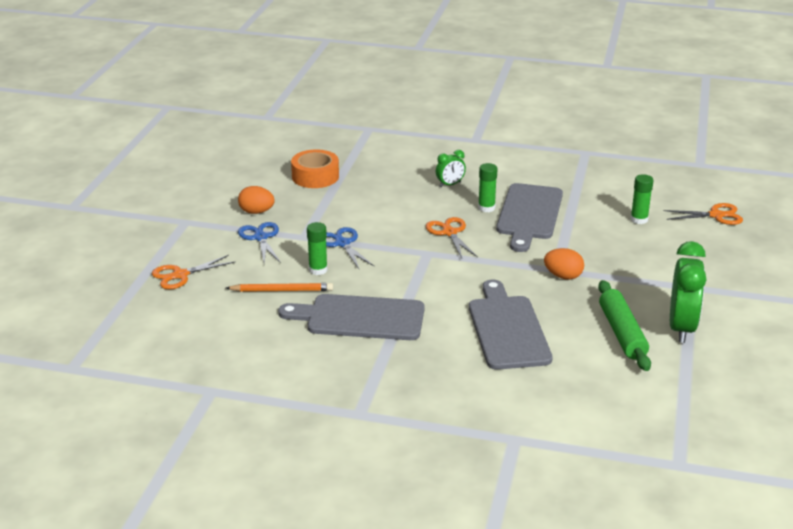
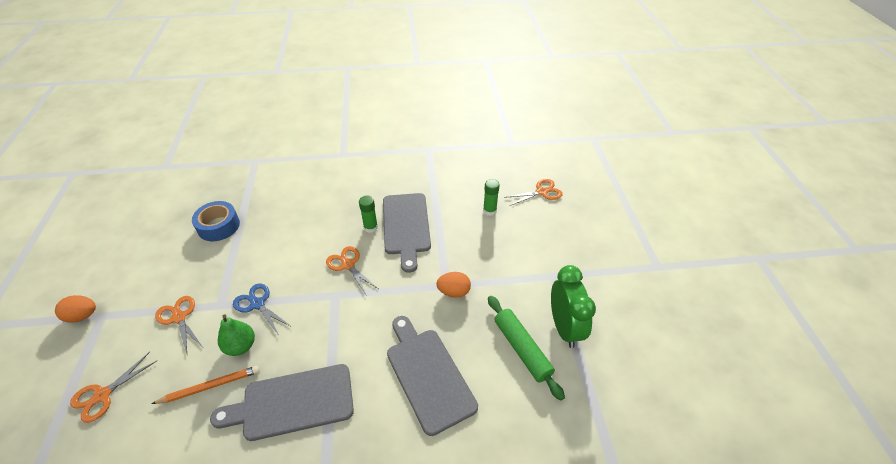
camera: 20 degrees left, 15 degrees up
orange egg [238,186,275,214] -> orange egg moved to [55,295,96,323]
blue scissors [238,222,281,263] -> orange scissors [155,296,202,354]
orange tape [291,149,339,188] -> blue tape [192,201,240,241]
green glue stick [307,222,327,275] -> green pear [218,315,255,356]
green clock [436,150,466,187] -> none

